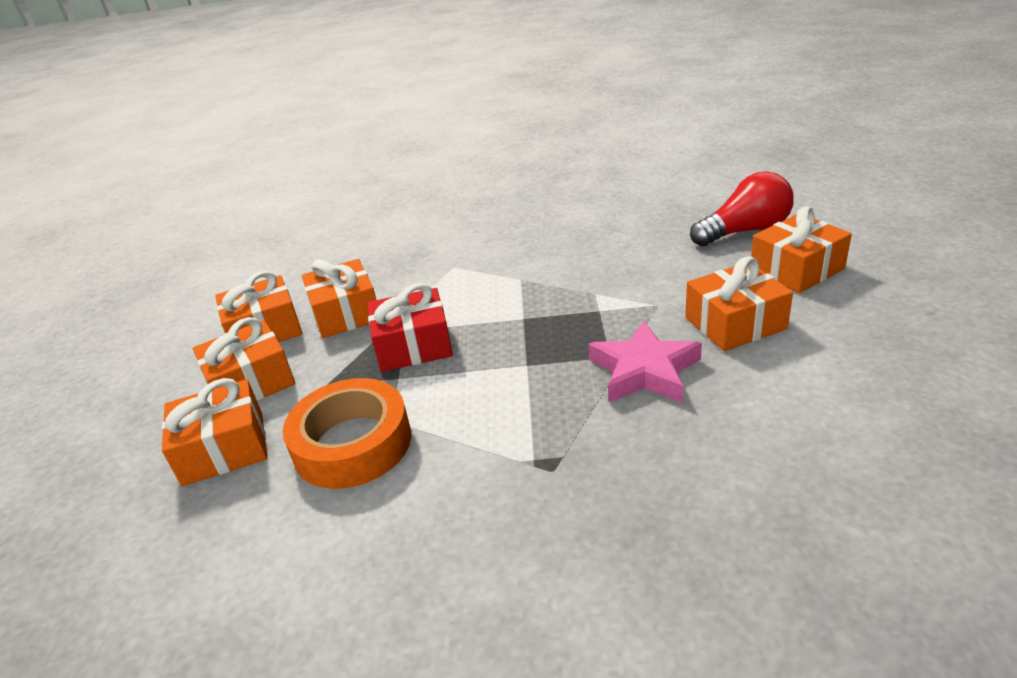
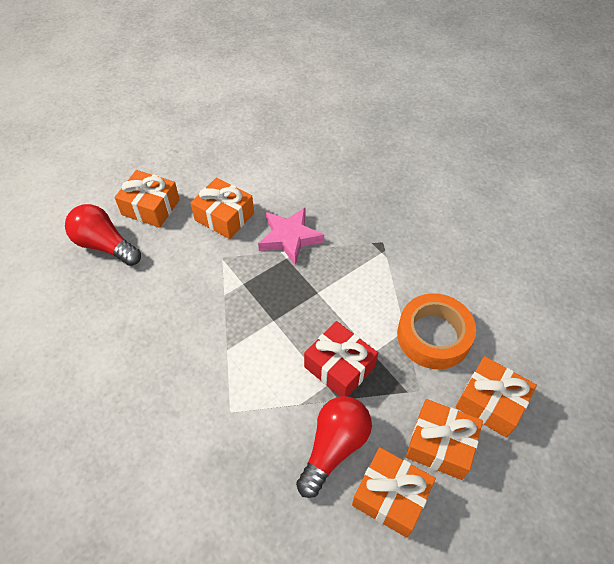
camera: 130 degrees left, 20 degrees up
orange gift [302,259,376,338] -> red light bulb [296,396,372,498]

